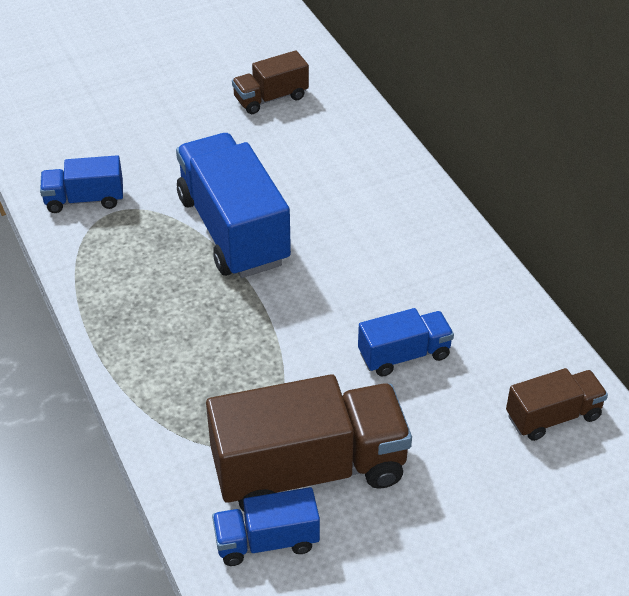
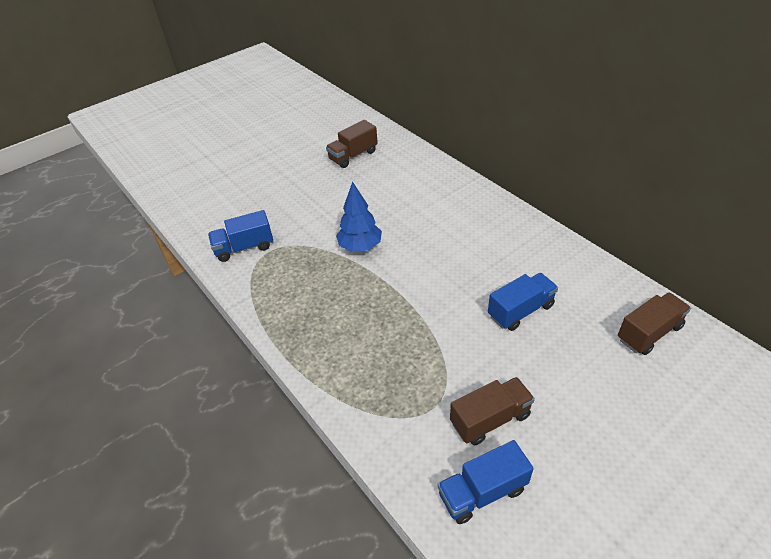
camera: 10 degrees left, 0 degrees up
blue truck [176,133,291,278] -> blue tree [336,182,382,252]
brown truck [206,374,412,512] -> brown truck [450,377,535,446], size x0.52

